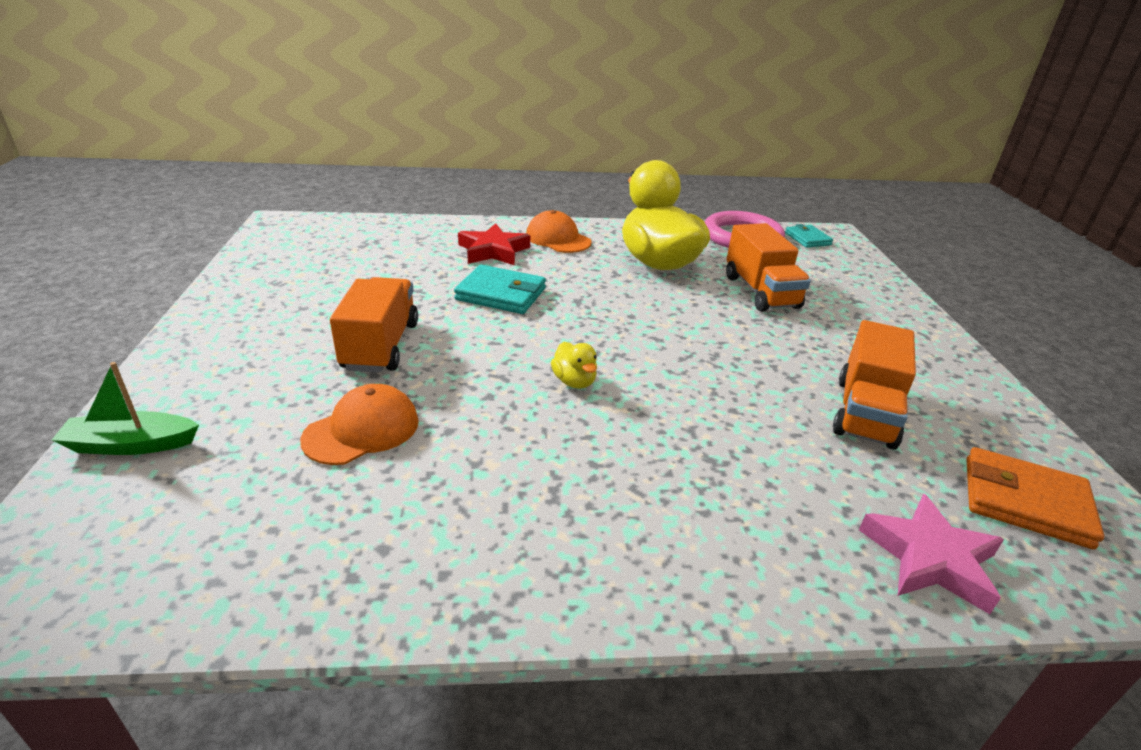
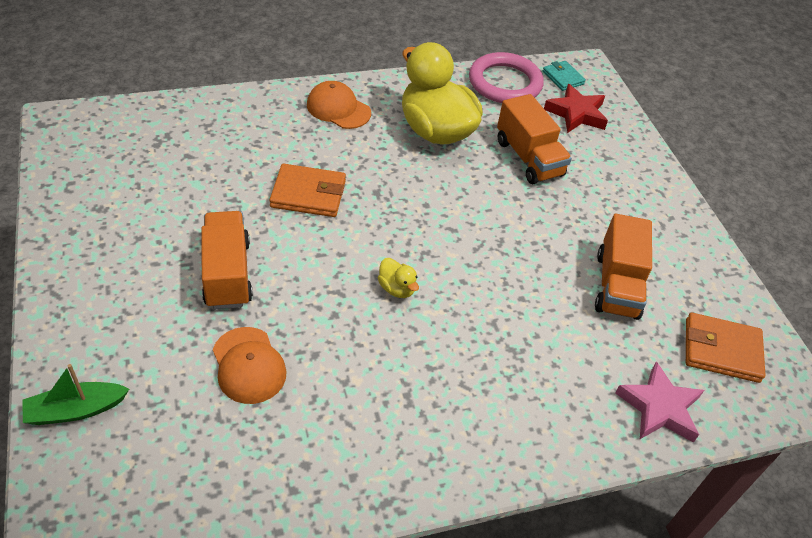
camera: 15 degrees left, 15 degrees up
orange cap [300,384,419,465] -> orange cap turned 120 degrees clockwise [213,327,287,404]
turquoise wallet [454,265,546,314] -> orange wallet [269,164,346,217]
red star [458,223,530,265] -> red star moved to [544,84,608,133]

